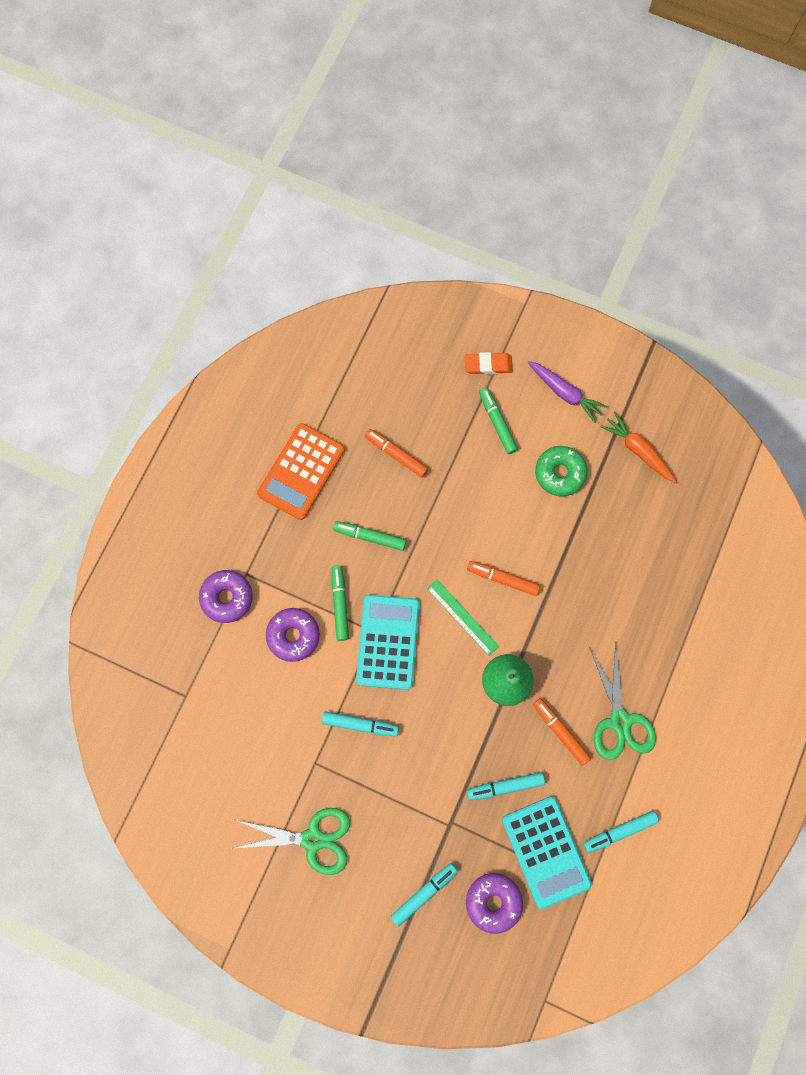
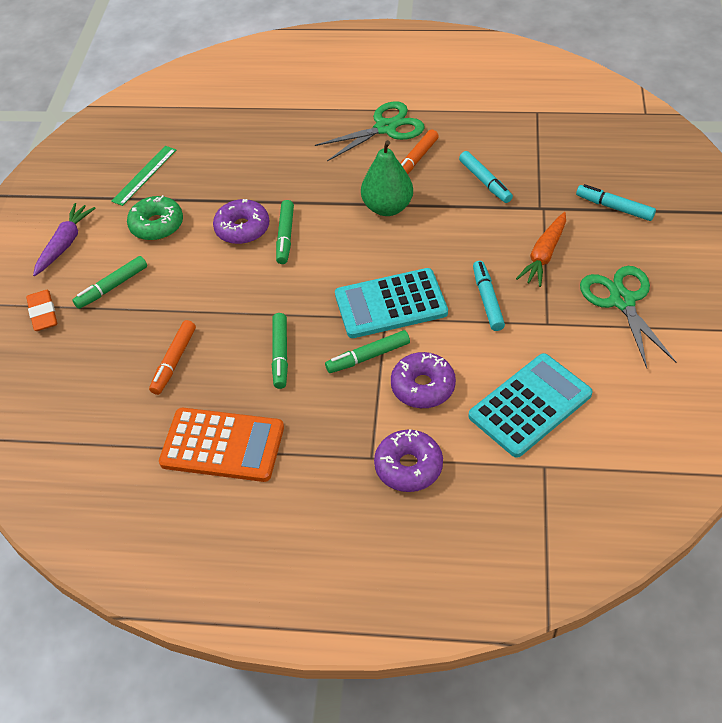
camera: 105 degrees left, 25 degrees down
green ruler [427,579,499,656] -> green ruler moved to [111,146,176,206]
purple donut [466,873,523,934] -> purple donut moved to [213,199,269,244]
orange marker [467,561,540,596] -> green marker [276,200,294,264]
turquoise calculator [502,797,592,909] -> turquoise calculator moved to [469,353,593,458]
turquoise marker [583,811,659,853] -> none
orange carrot [601,412,677,483] -> orange carrot moved to [516,212,566,287]

